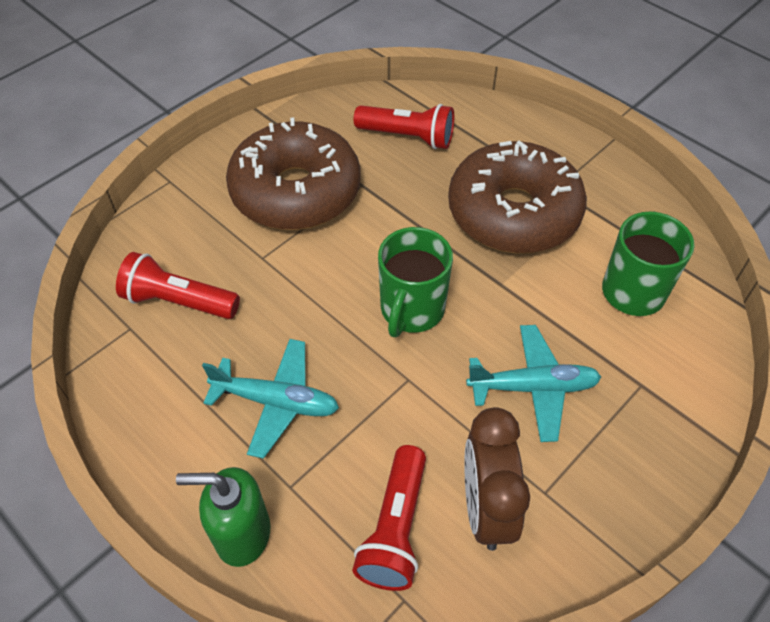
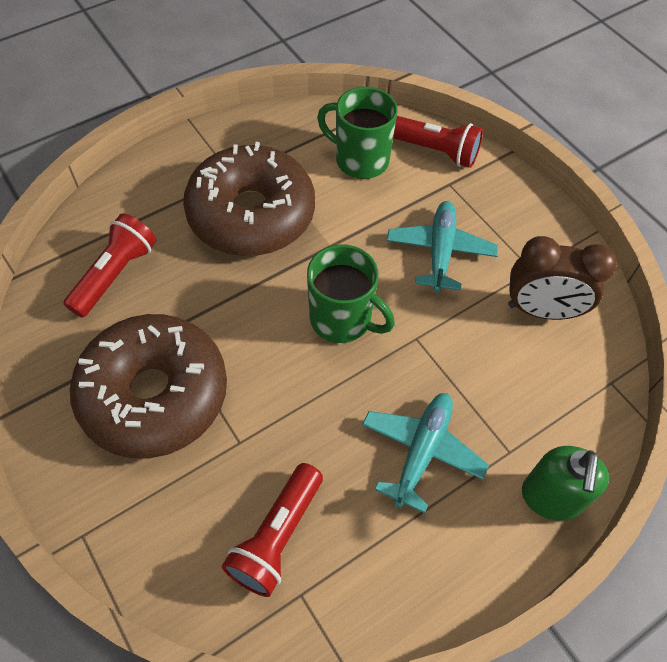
camera: 80 degrees left, 5 degrees up
red flashlight [352,445,426,591] -> red flashlight moved to [393,116,483,168]

